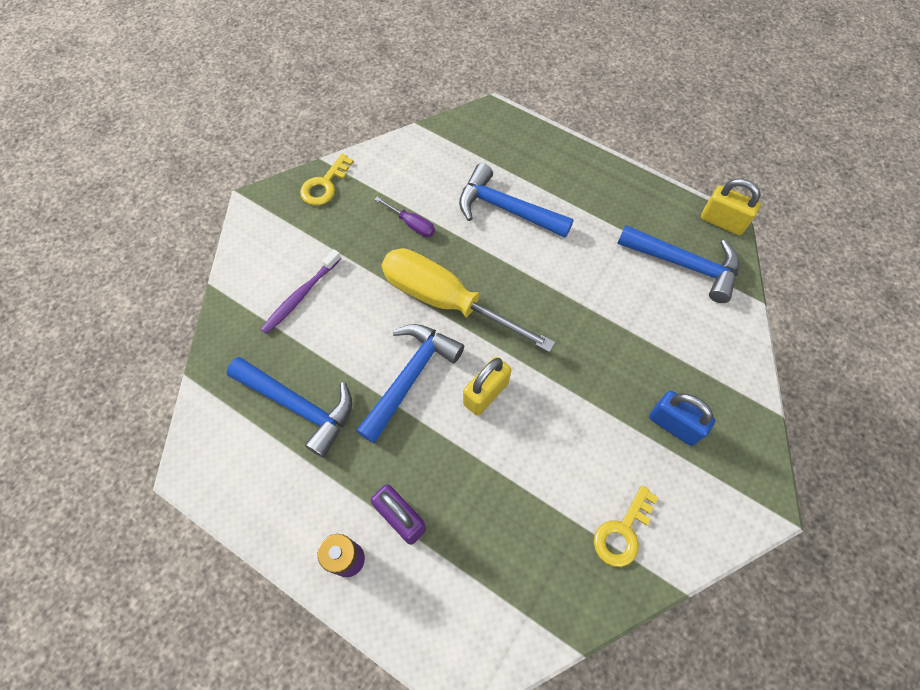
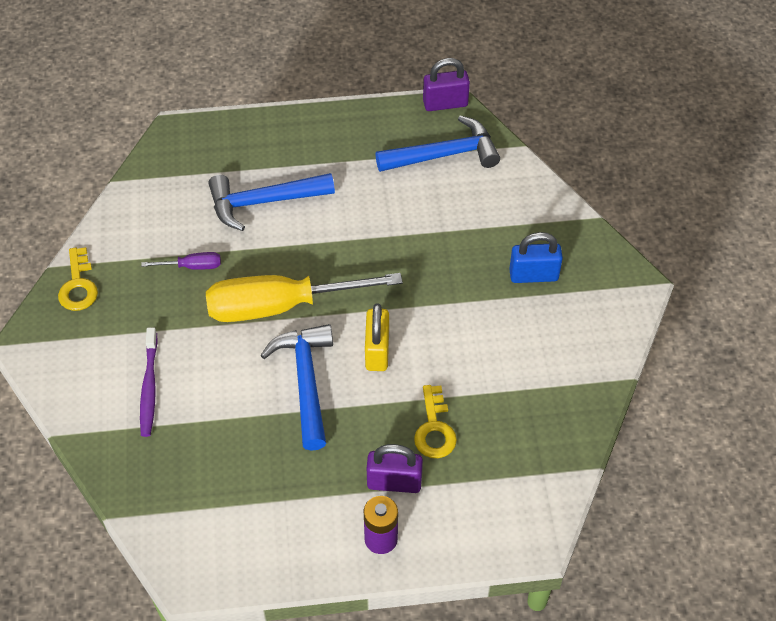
camera: 40 degrees left, 10 degrees down
blue hammer [226,357,352,458] -> none
yellow key [594,485,658,567] -> yellow key moved to [414,385,457,458]
yellow padlock [701,179,761,235] -> purple padlock [423,58,470,111]

